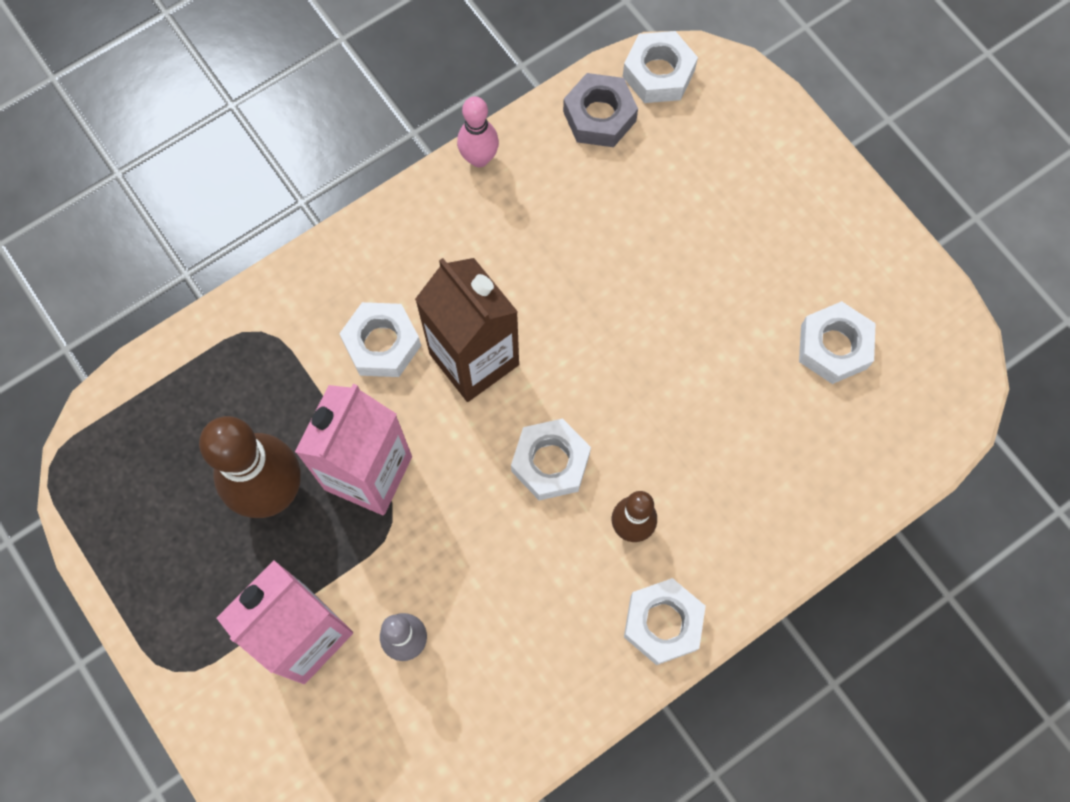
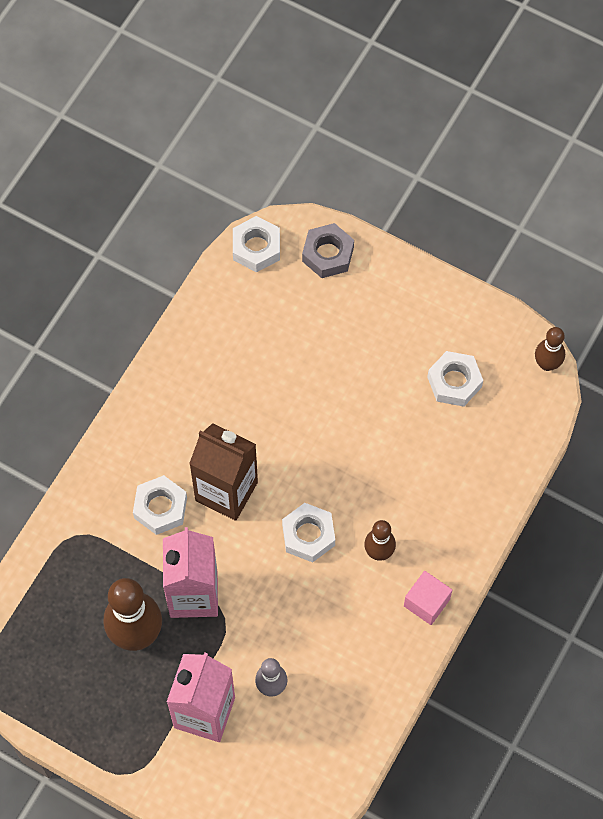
camera: 25 degrees left, 5 degrees down
pink bowling pin [457,96,499,167] -> none
grey nut [563,73,638,147] -> grey nut moved to [302,223,354,278]
white nut [624,578,706,665] -> pink cube [404,571,452,625]
none -> brown bowling pin [535,327,565,371]

